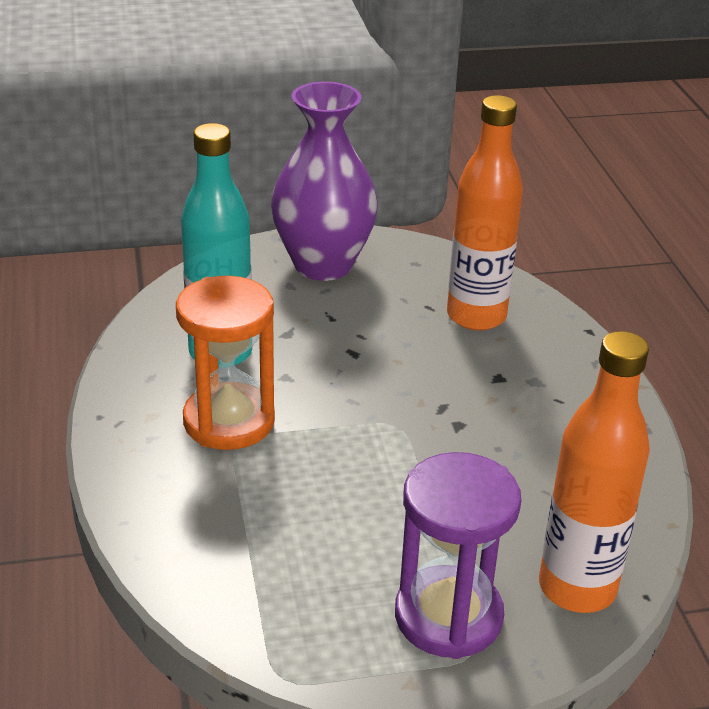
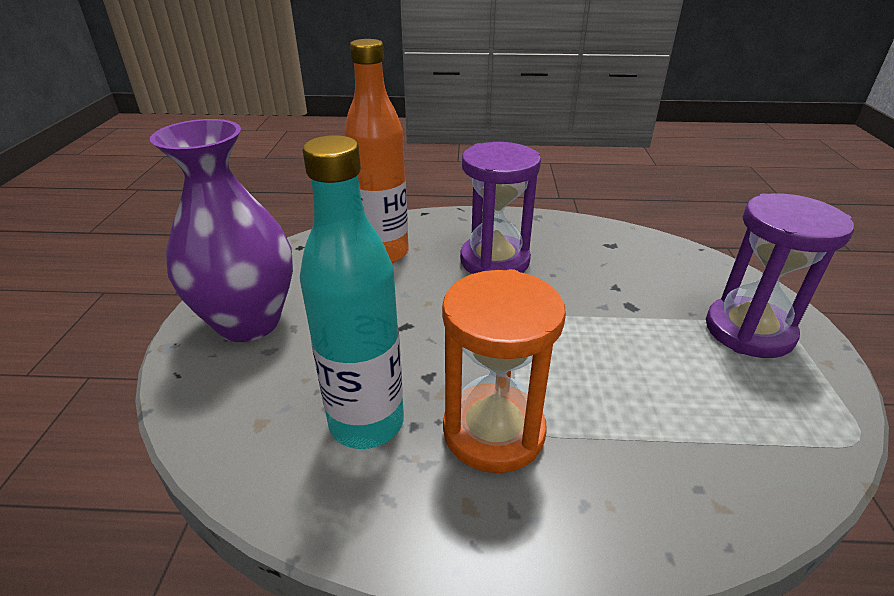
camera: 75 degrees left, 0 degrees up
orange bottle [539,331,650,613] -> none
none -> purple hourglass [460,142,541,274]

